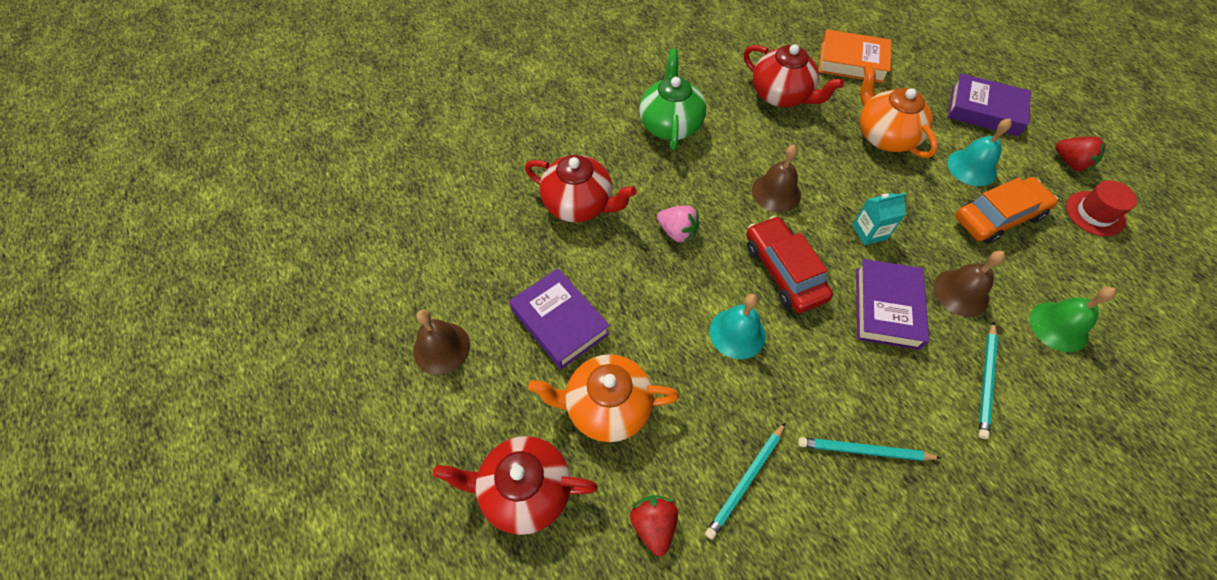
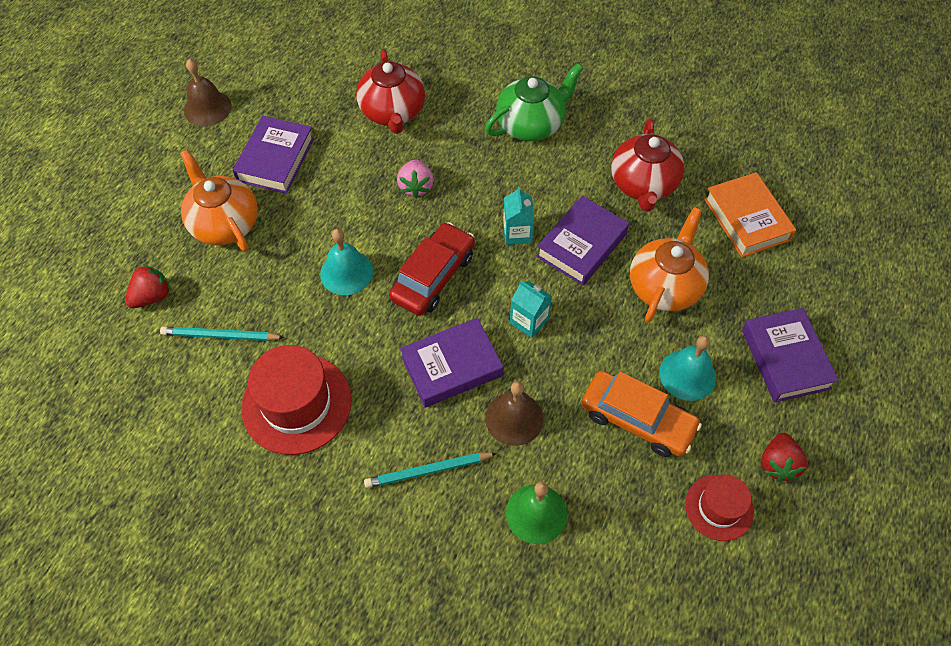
camera: 55 degrees right, 0 degrees up
red teapot [433,436,598,535] -> none
brown bell [752,145,801,212] -> turquoise carton [503,187,534,245]
turquoise pencil [798,437,941,461] -> red hat [241,345,352,455]
none -> purple book [536,196,629,285]

